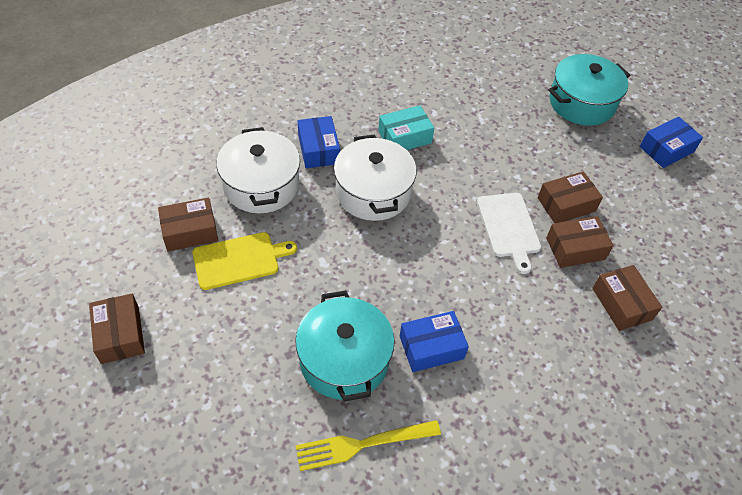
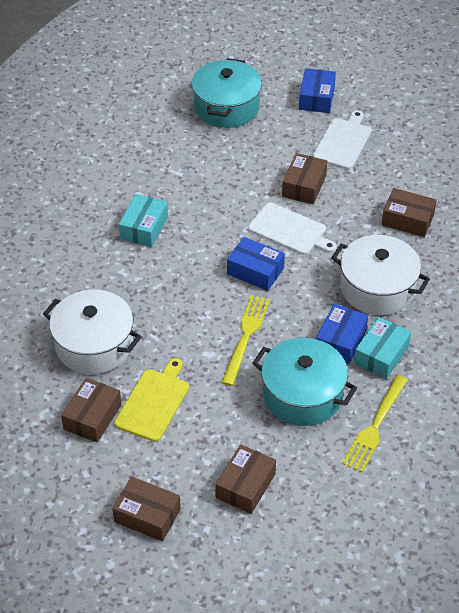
camera: 45 degrees left, 5 degrees down
blue box [298,116,340,168] -> blue box moved to [227,237,285,291]
white pot [334,134,417,221] -> white pot moved to [331,235,430,315]
brown box [546,216,614,268] -> brown box moved to [215,444,276,514]
none -> yellow fork [221,295,270,386]
none -> white cutting board [313,110,371,169]
none -> turquoise box [354,317,411,379]

